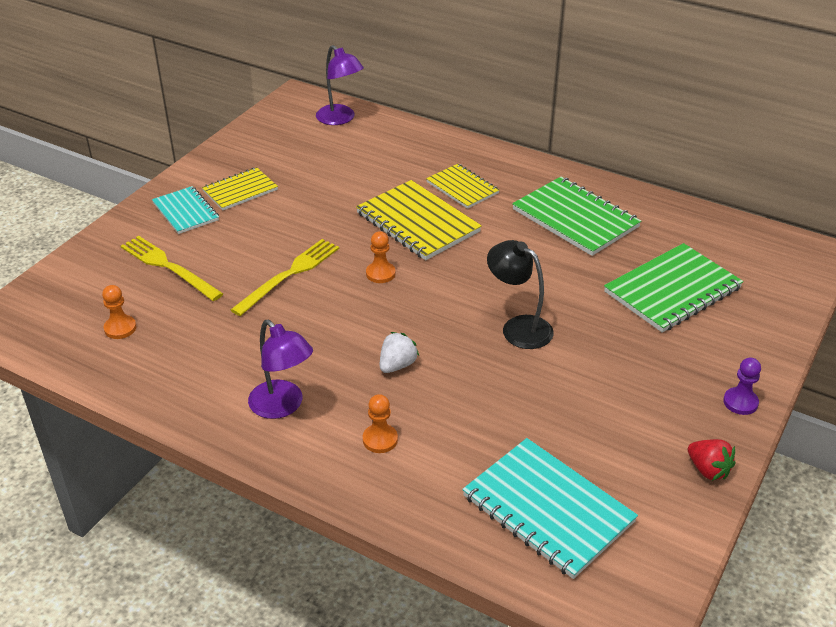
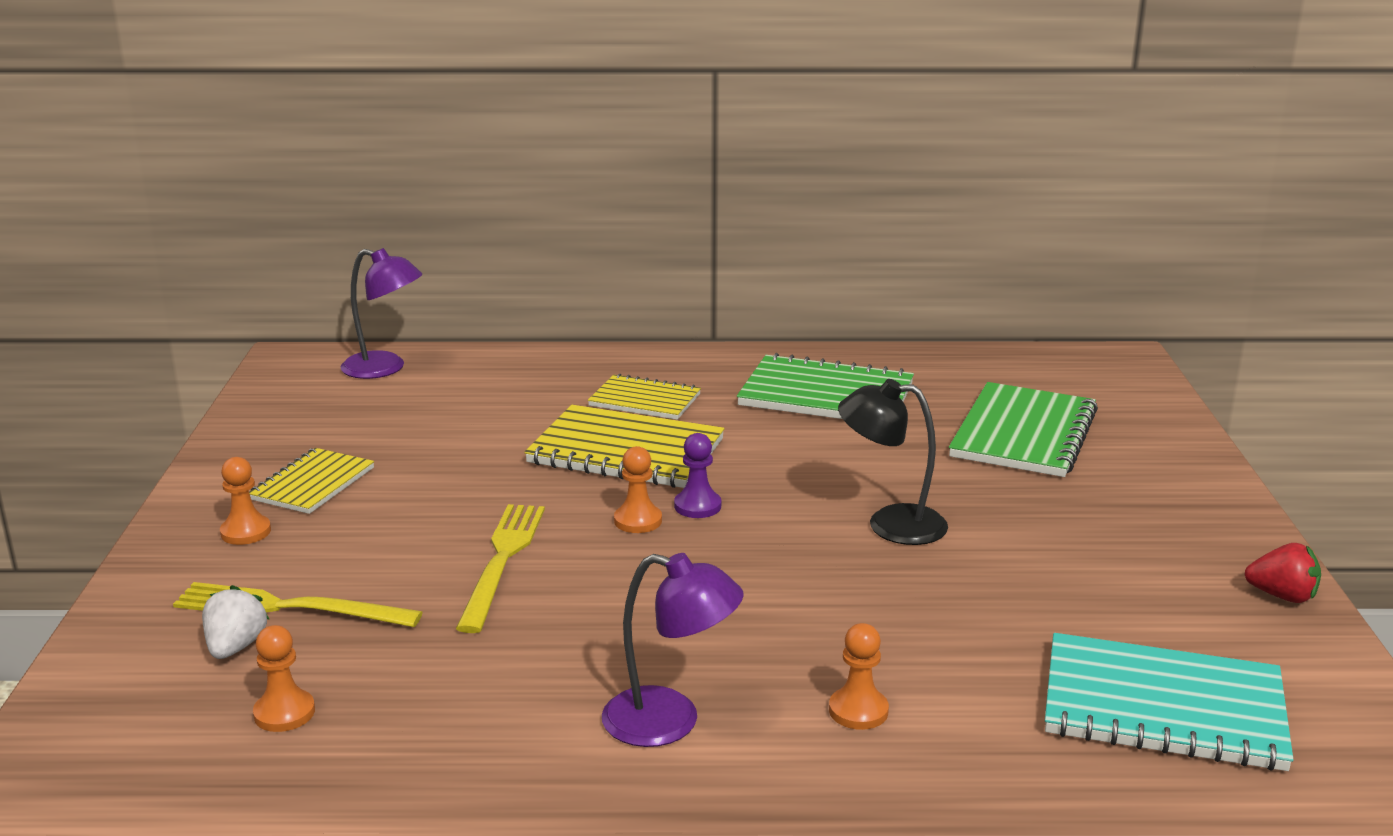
camera: 30 degrees left, 15 degrees down
turquoise notebook [152,186,219,234] -> orange pawn [220,457,271,545]
white strawberry [380,332,419,373] -> white strawberry moved to [202,585,269,659]
purple pawn [723,358,761,415] -> purple pawn moved to [674,433,721,518]

